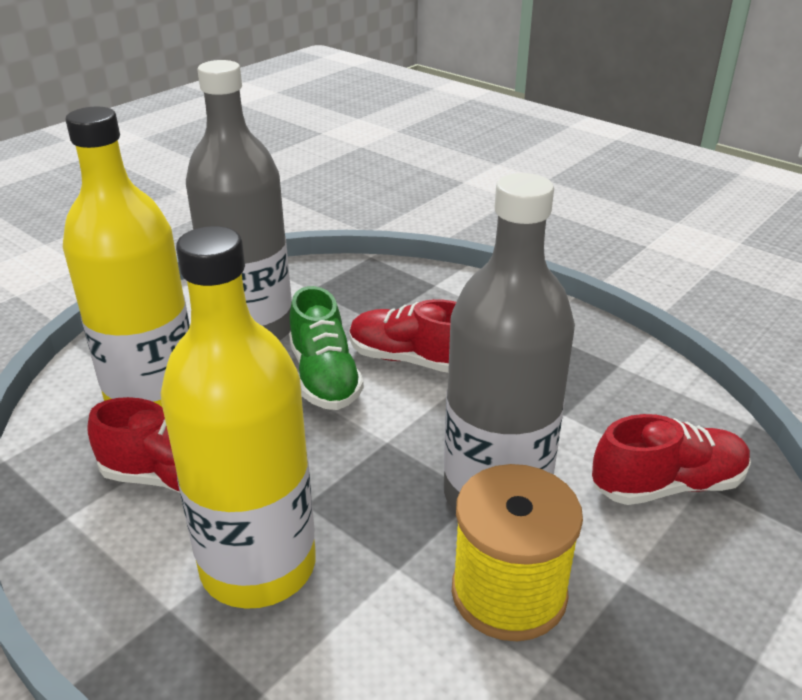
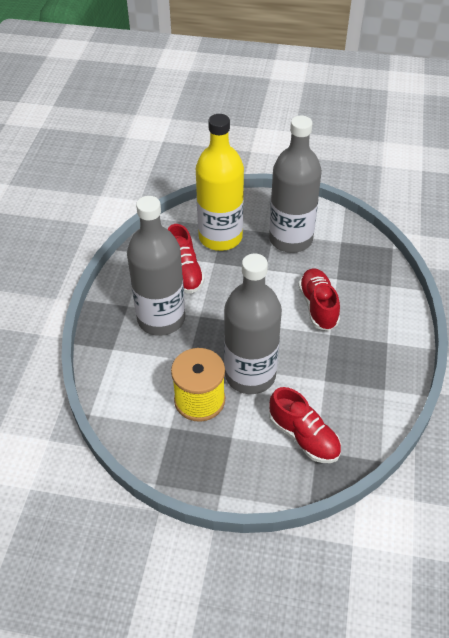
camera: 60 degrees right, 15 degrees up
yellow bottle [161,226,316,609] -> grey bottle [127,196,185,336]
green shoe [289,286,364,410] -> none

